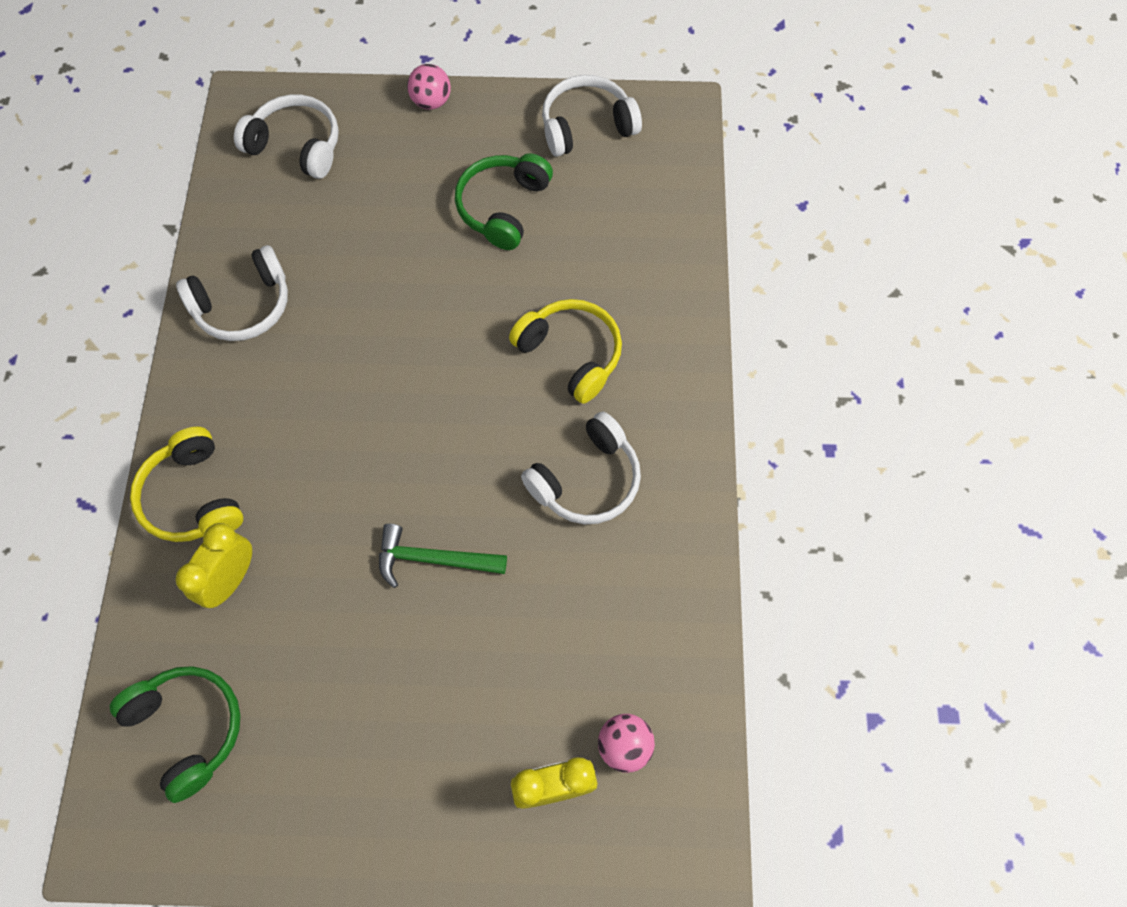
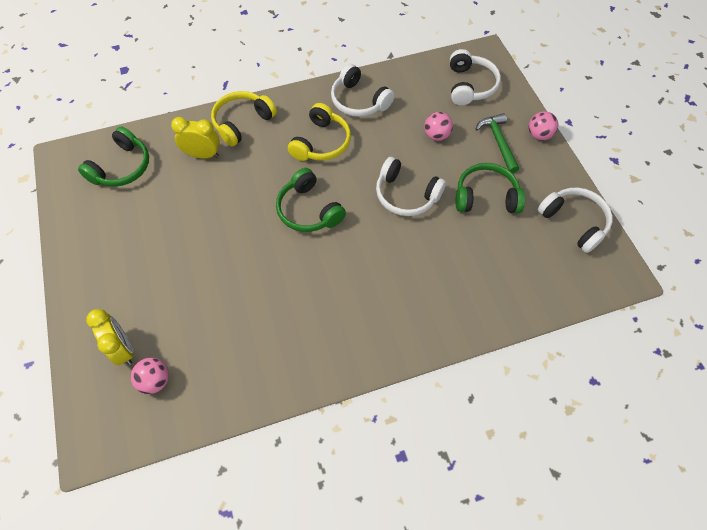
camera: 70 degrees right, 5 degrees down
green hammer [379,524,507,588] -> green hammer moved to [476,113,519,173]
yellow headphones [509,299,622,404] -> yellow headphones moved to [288,103,351,161]
white headphones [521,411,641,524] -> white headphones moved to [376,157,446,216]
none -> green headphones [276,168,346,232]
none -> pink ball [424,112,453,141]

